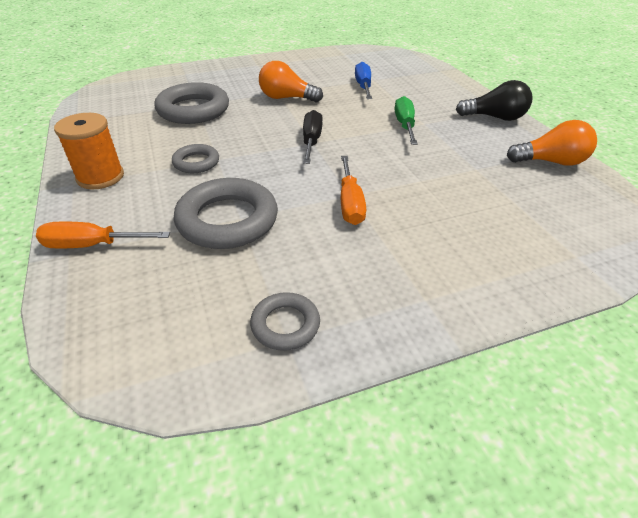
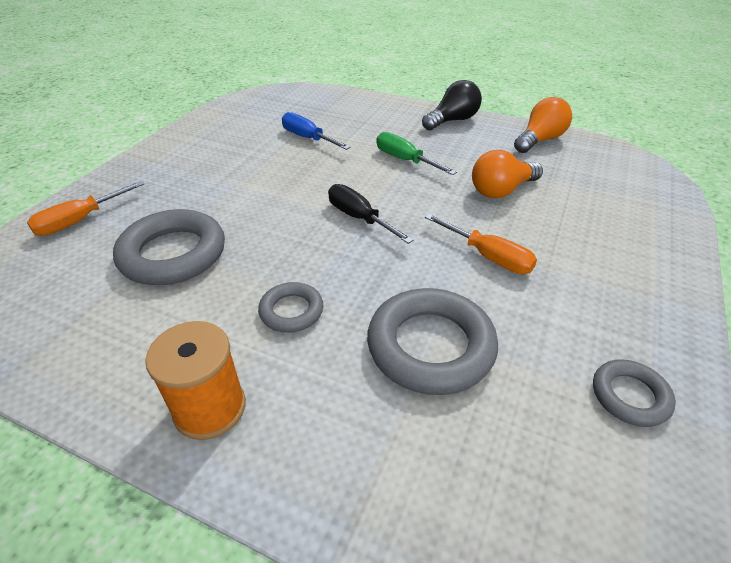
camera: 45 degrees left, 0 degrees up
orange screwdriver [36,222,170,248] -> orange screwdriver moved to [27,181,144,236]
orange light bulb [259,61,323,102] -> orange light bulb moved to [472,150,543,198]

